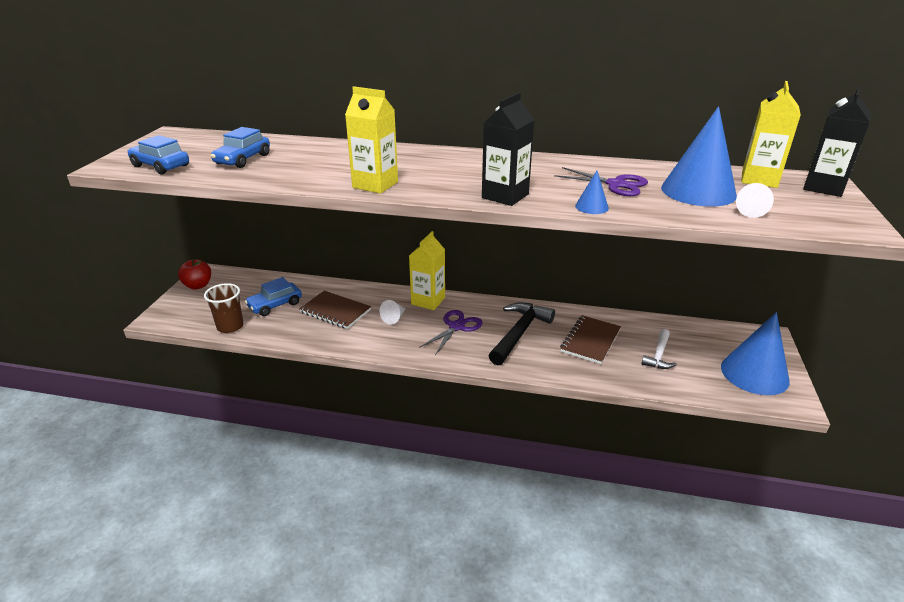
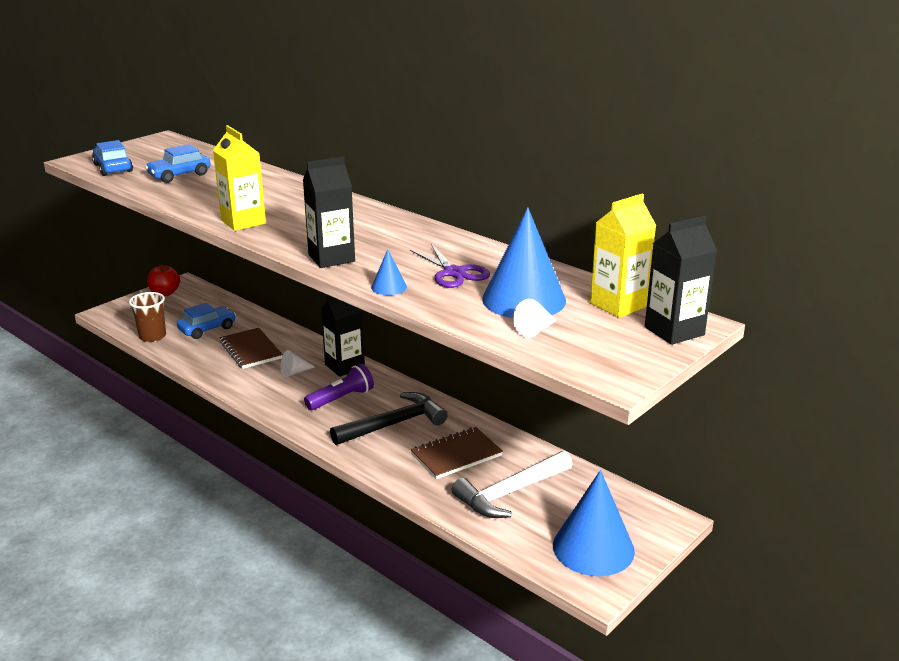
camera: 30 degrees right, 5 degrees down
blue car [245,277,302,316] -> blue car turned 150 degrees clockwise [177,303,236,339]
yellow carton [409,231,445,310] -> black carton [321,296,365,377]
purple scissors [419,310,483,355] -> purple flashlight [304,364,374,410]
white hammer [641,329,677,369] -> white hammer [452,451,573,518], size x1.70

